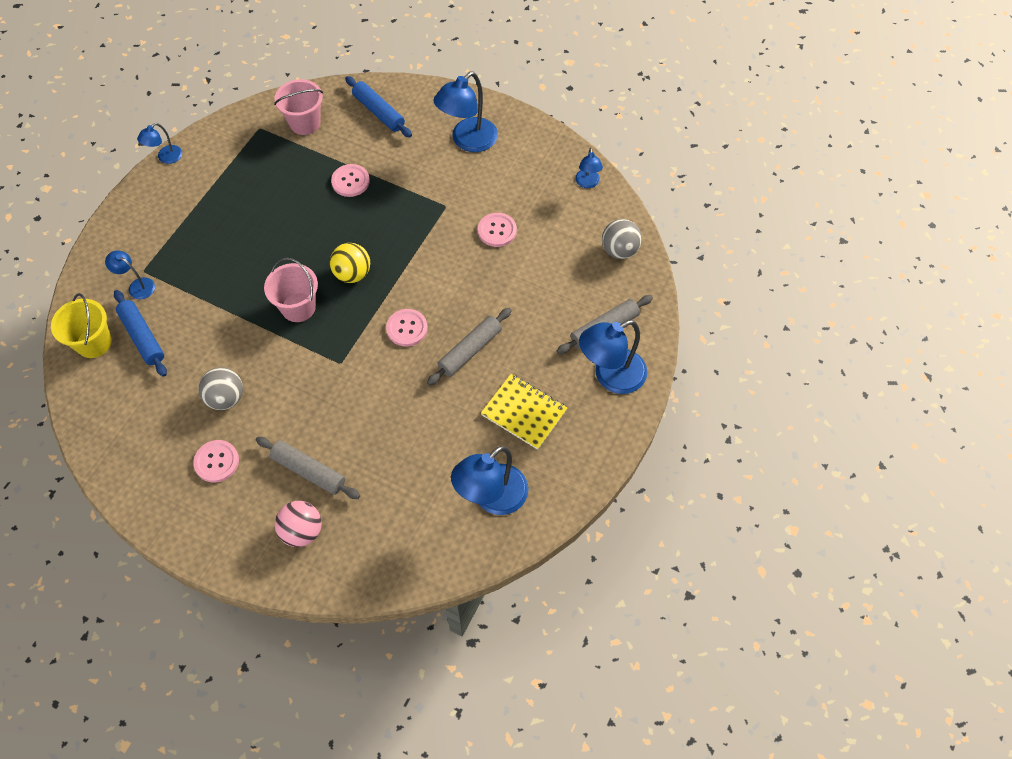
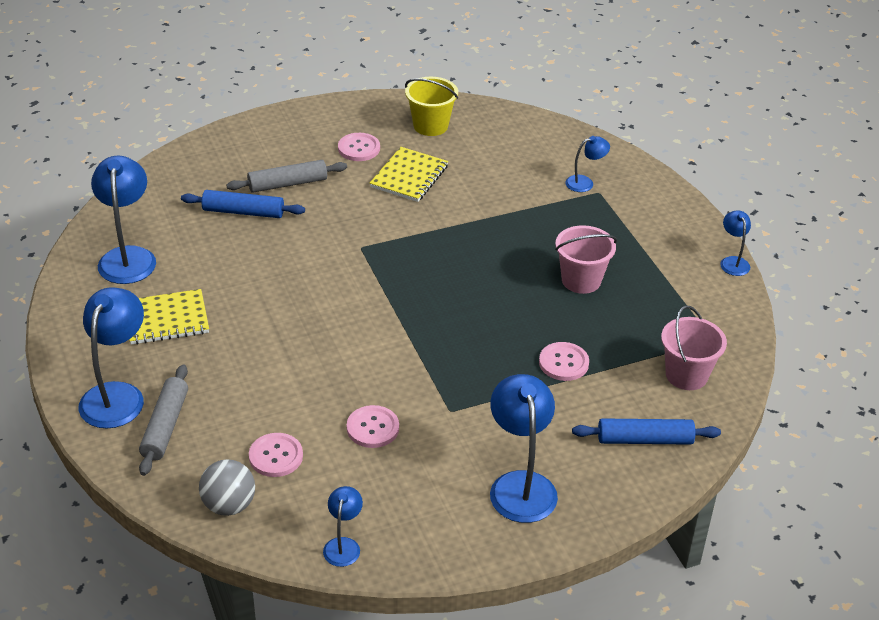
camera: 130 degrees right, 20 degrees down
yellow bucket [51,293,112,358] -> yellow bucket moved to [405,77,458,136]
blue rolling pin [114,290,167,377] -> blue rolling pin moved to [181,190,305,218]
grey ball [198,367,243,410] -> yellow notebook [370,147,448,202]
pink bucket [264,258,318,322] -> pink bucket moved to [555,225,617,294]
pink ball [275,501,322,547] -> none
yellow ball [330,243,370,283] -> none
pink button [386,309,428,346] -> pink button moved to [249,433,303,477]
grey rolling pin [427,308,512,386] -> none
blue lamp [575,148,603,188] -> blue lamp turned 60 degrees clockwise [323,486,363,567]

